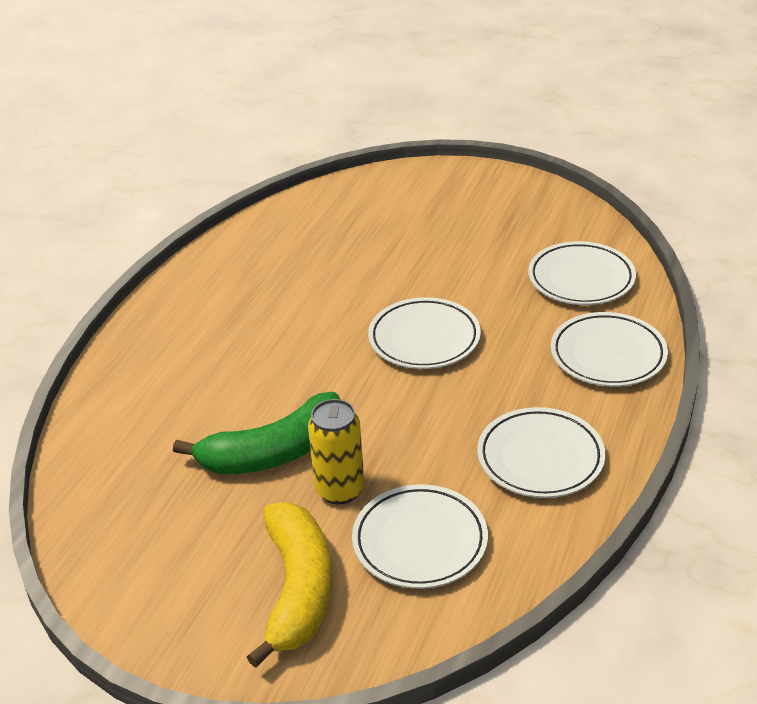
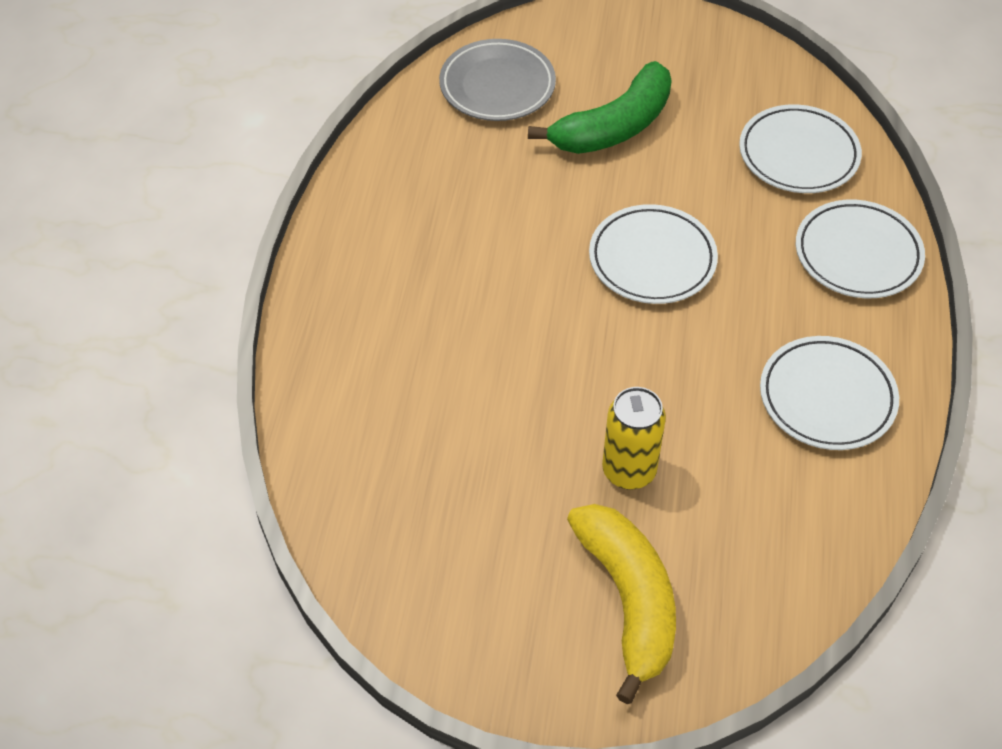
camera: 15 degrees left, 15 degrees up
green banana [173,392,340,474] -> green banana moved to [528,61,672,154]
white plate [352,485,488,589] -> none
none -> grey plate [439,39,556,121]

